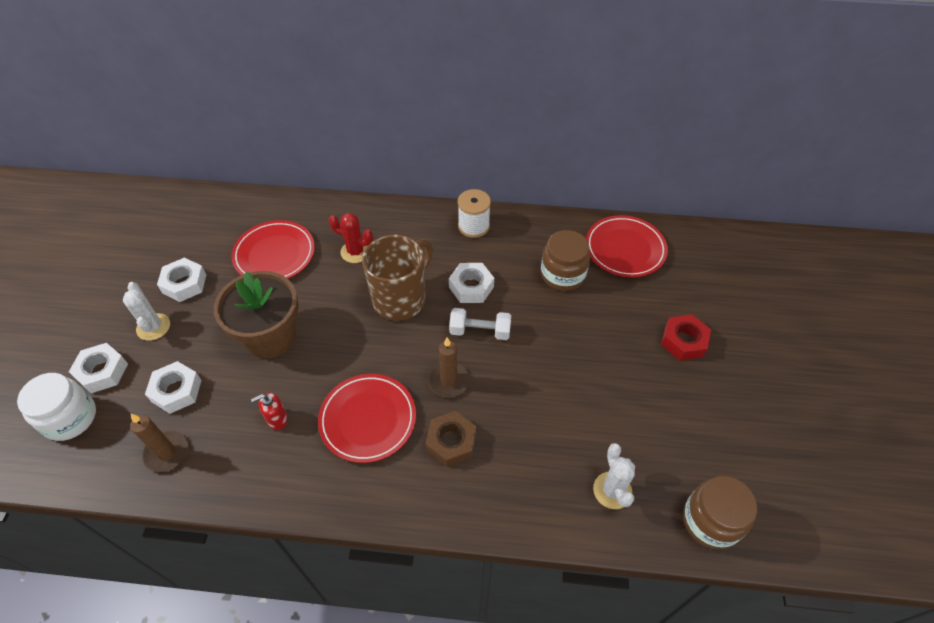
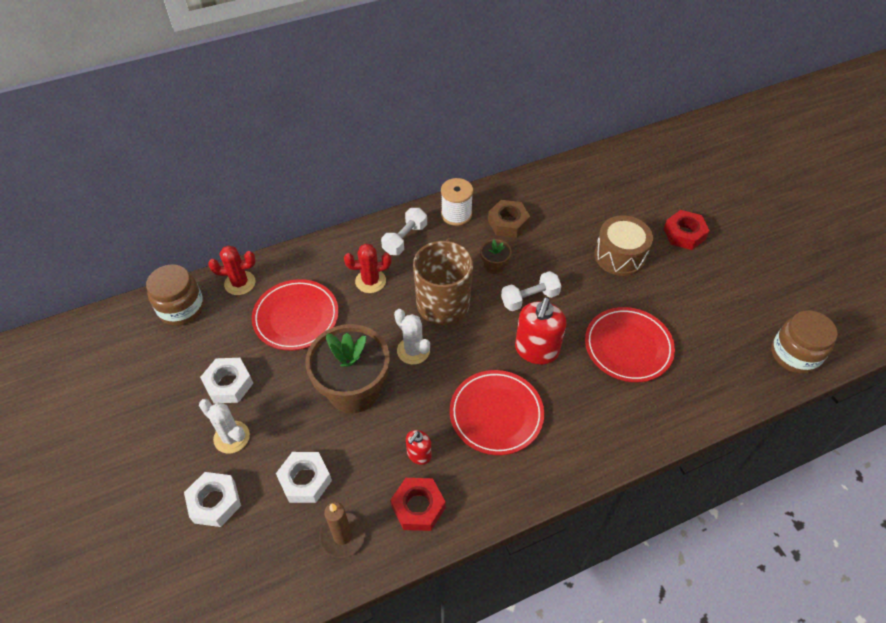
camera: 30 degrees left, 0 degrees up
white jar [17,373,96,441] -> none
brown nut [426,411,476,467] -> brown nut moved to [488,200,530,238]
brown candle [428,337,470,398] -> red soap dispenser [515,297,566,364]
white nut [449,263,494,303] -> brown flower pot [480,239,512,274]
brown jar [541,230,590,291] -> brown jar moved to [146,264,204,326]
red plate [586,215,668,277] -> red plate moved to [585,307,675,382]
white cactus [593,443,635,509] -> white cactus moved to [394,309,430,365]
none -> red cactus [208,245,256,295]
none -> white dumbbell [381,208,427,255]
none -> red nut [390,478,446,531]
none -> brown drum [594,215,653,276]

